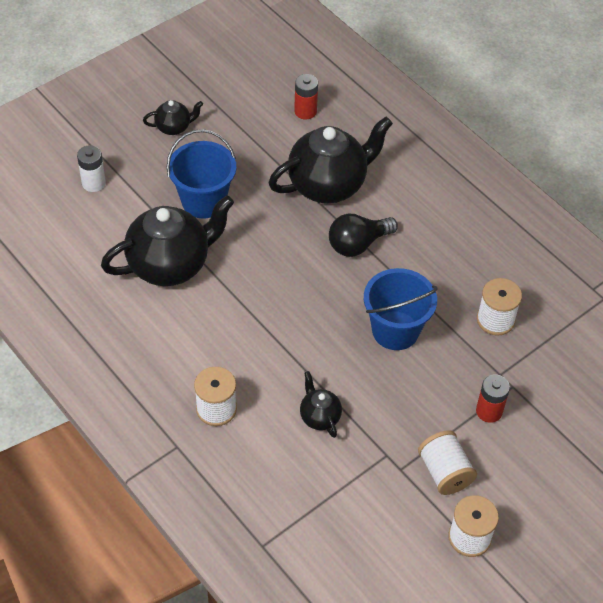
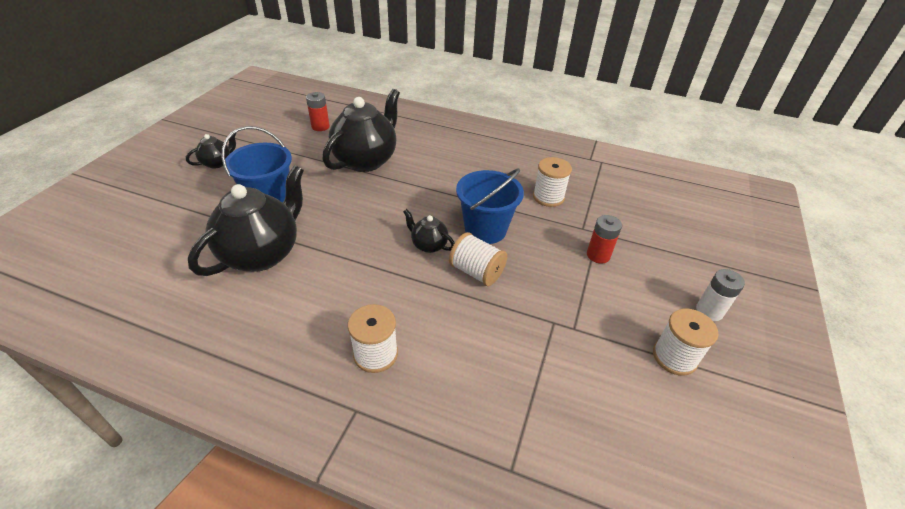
camera: 30 degrees left, 10 degrees down
white battery [77,145,106,192] -> white battery moved to [696,269,745,321]
black teapot [300,371,342,438] -> black teapot moved to [403,209,455,253]
black light bulb [329,214,398,257] -> none
white spool [418,430,477,495] -> white spool moved to [449,232,507,286]

